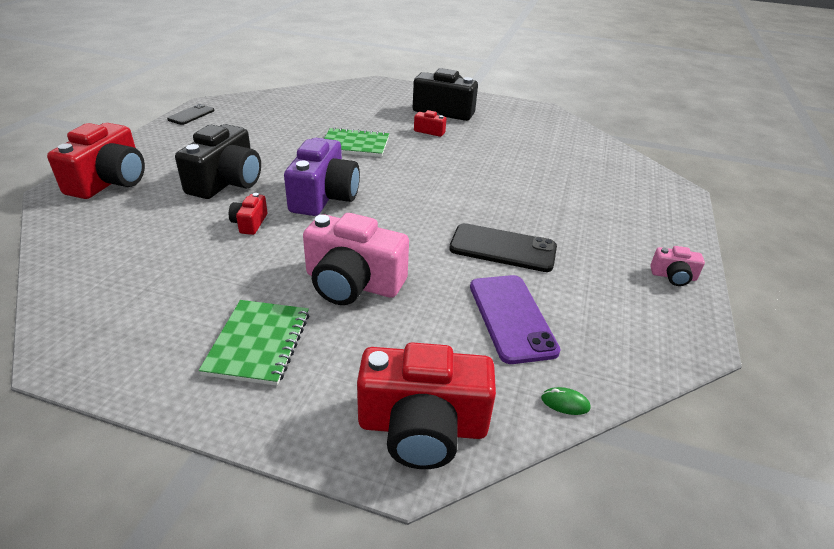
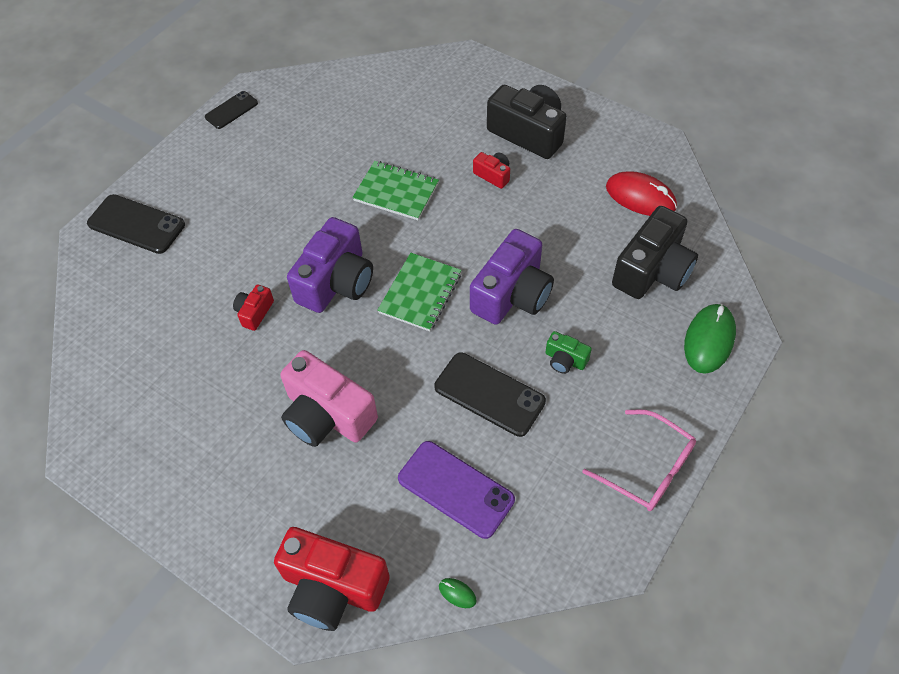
camera: 20 degrees right, 20 degrees up
red camera [47,123,145,199] -> black phone [87,194,185,254]
black camera [175,124,261,199] -> black camera moved to [612,206,698,299]
green notebook [199,300,309,386] -> green notebook moved to [377,253,462,331]
purple phone [470,275,561,364] -> purple phone turned 60 degrees counterclockwise [398,441,515,539]
pink camera [650,246,705,286] -> pink glasses [582,409,696,511]
none -> purple camera [470,229,554,325]
none -> green camera [545,331,592,374]
none -> red mouse [606,171,677,216]
none -> green mouse [684,304,736,374]

